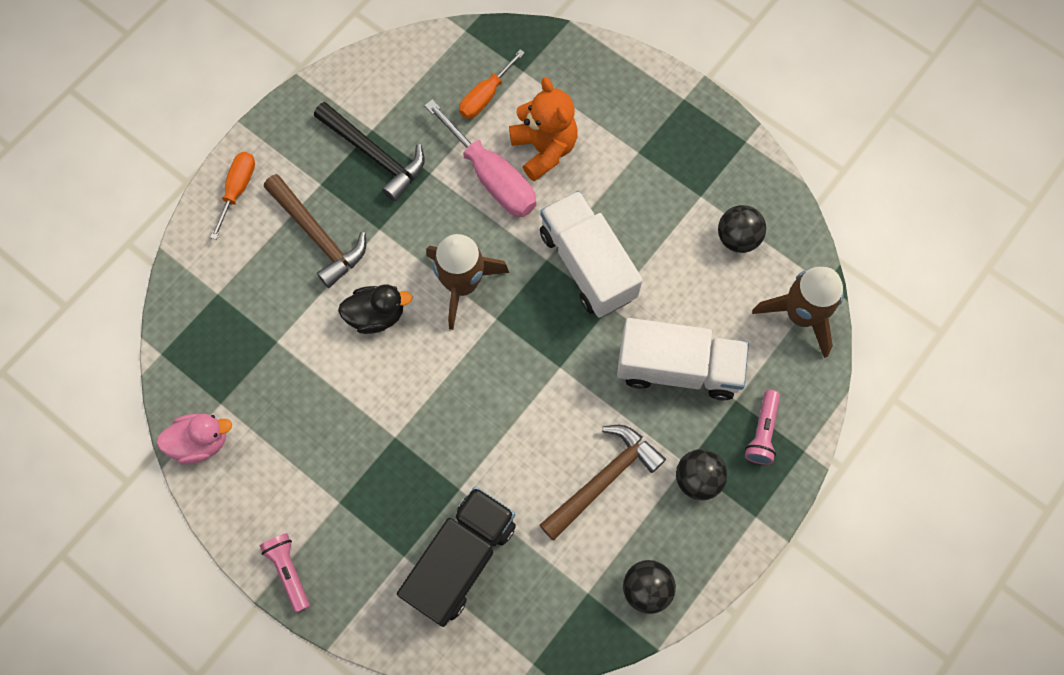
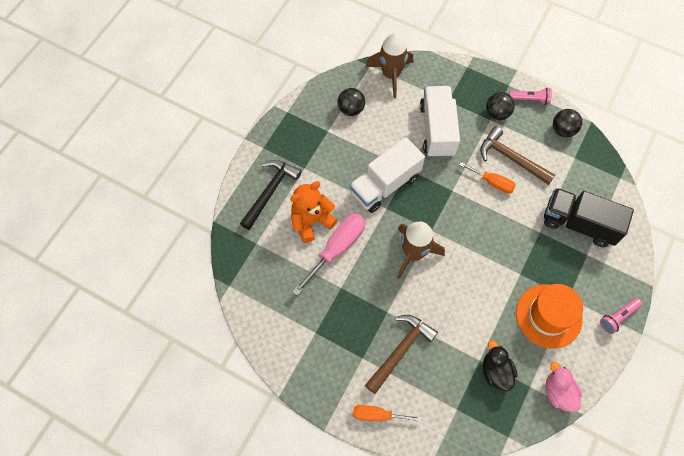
camera: 100 degrees left, 5 degrees down
black hammer [314,102,425,202] -> black hammer moved to [240,160,302,230]
black duck [338,285,413,334] -> black duck moved to [483,340,517,391]
orange screwdriver [459,49,525,119] -> orange screwdriver moved to [459,162,516,193]
pink flashlight [745,390,780,465] -> pink flashlight moved to [509,88,552,105]
none -> orange hat [516,284,583,349]

